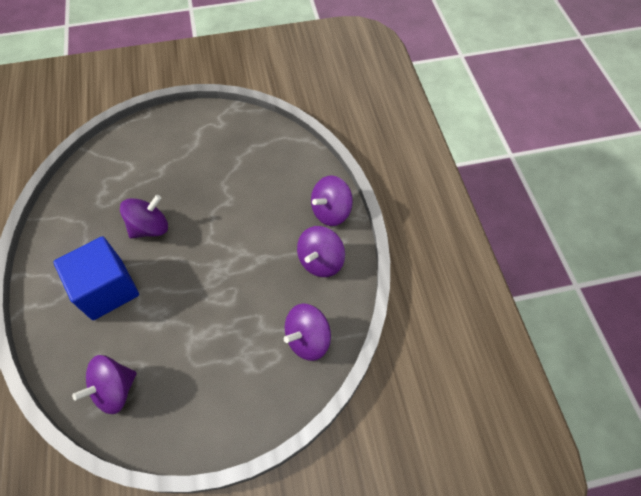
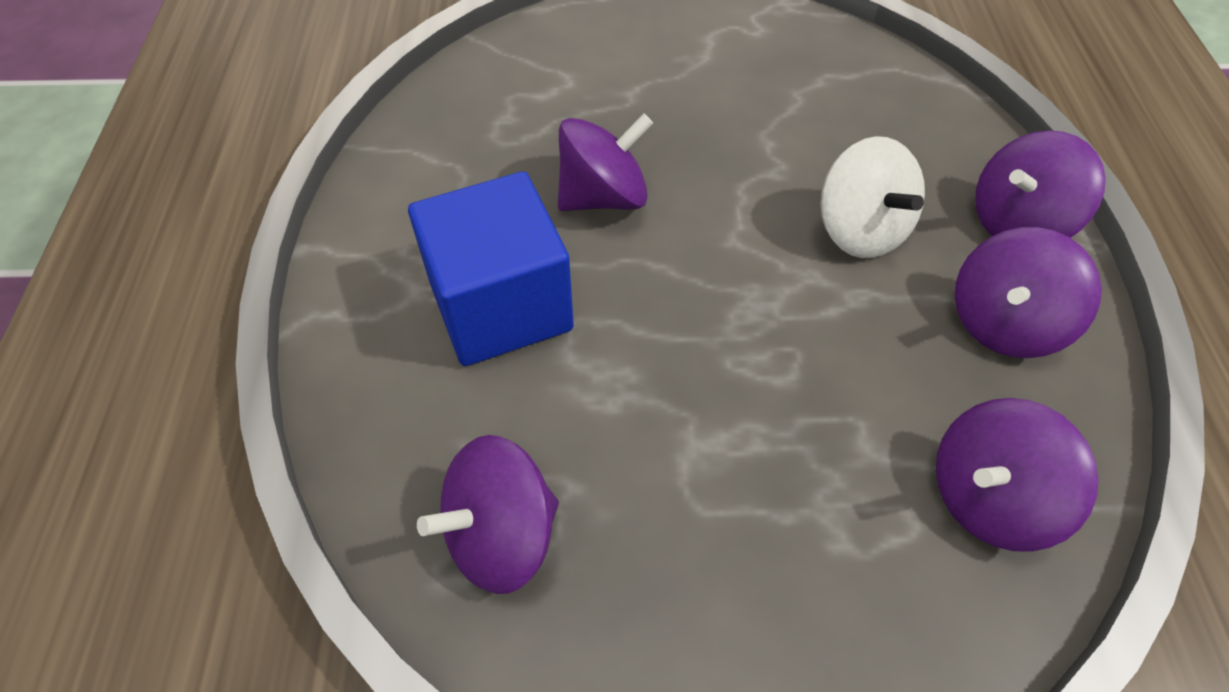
camera: 10 degrees right, 5 degrees down
none -> white spinning top [820,136,925,258]

